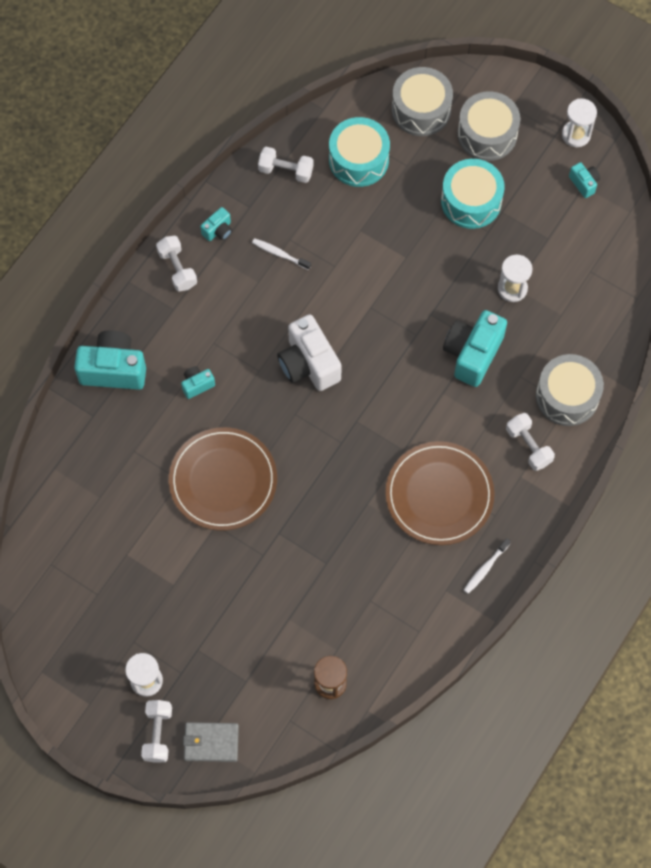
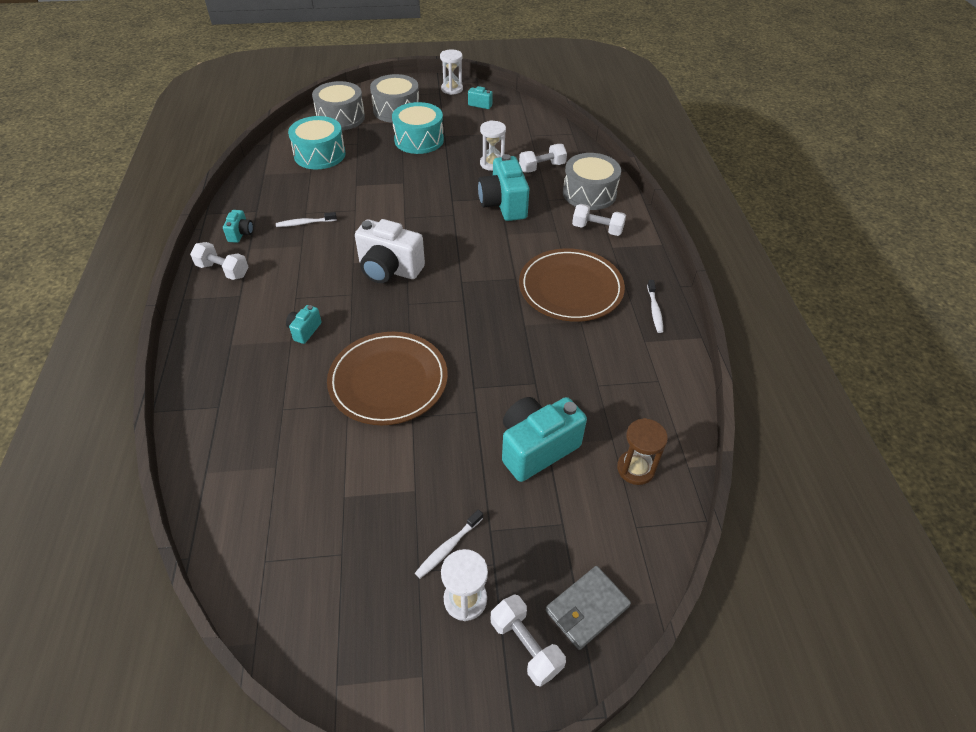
camera: 40 degrees left, 20 degrees down
turquoise camera [74,330,146,390] -> turquoise camera moved to [502,397,587,482]
white dumbbell [258,147,314,183] -> white dumbbell moved to [519,144,567,173]
none -> white toothbrush [415,509,483,578]

